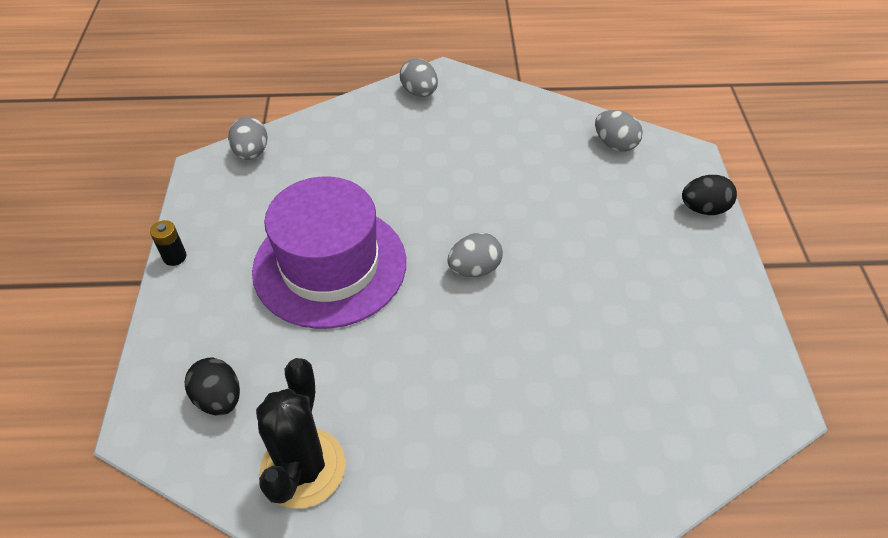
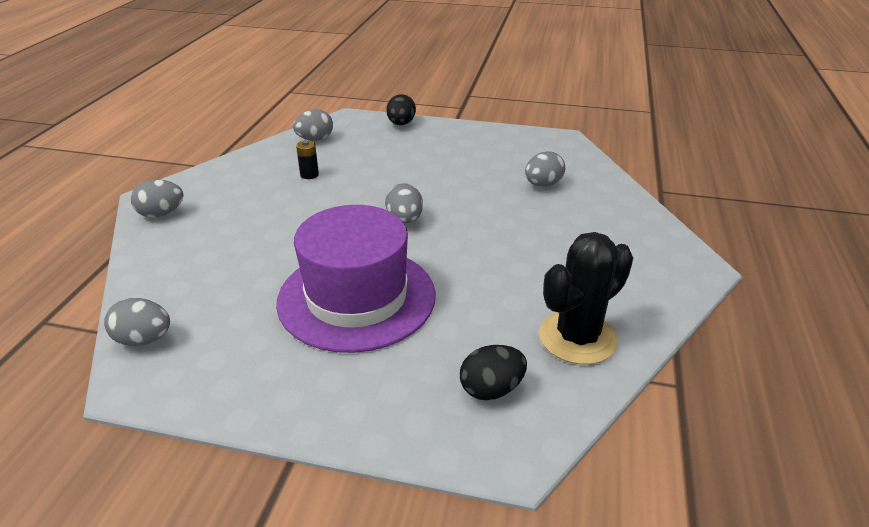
camera: 75 degrees left, 15 degrees down
black battery [150,220,187,266] -> black battery moved to [296,140,319,179]
black cactus [256,358,345,509] -> black cactus turned 60 degrees counterclockwise [539,232,633,365]
none -> grey egg [525,151,565,187]

